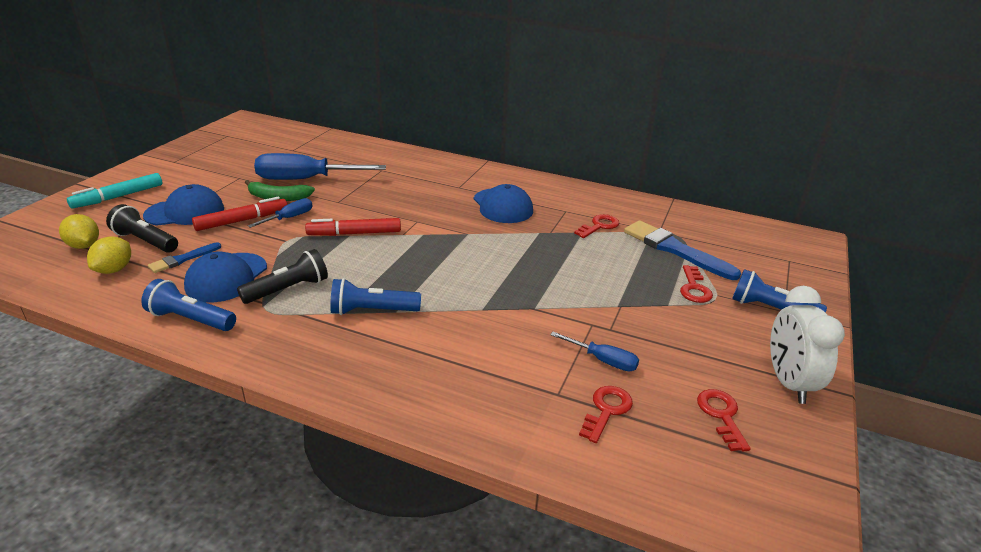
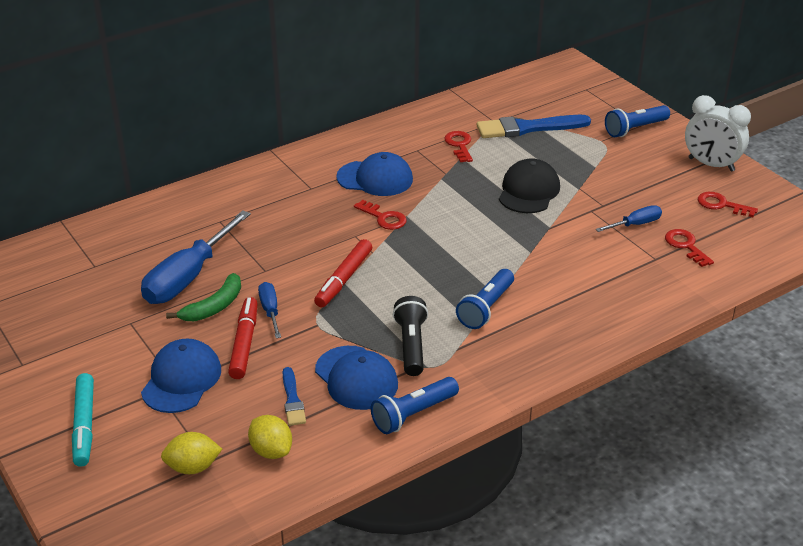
camera: 55 degrees left, 5 degrees up
black flashlight [106,204,178,253] -> none
red key [680,265,713,303] -> red key moved to [354,200,407,230]
none -> black cap [499,158,560,213]

